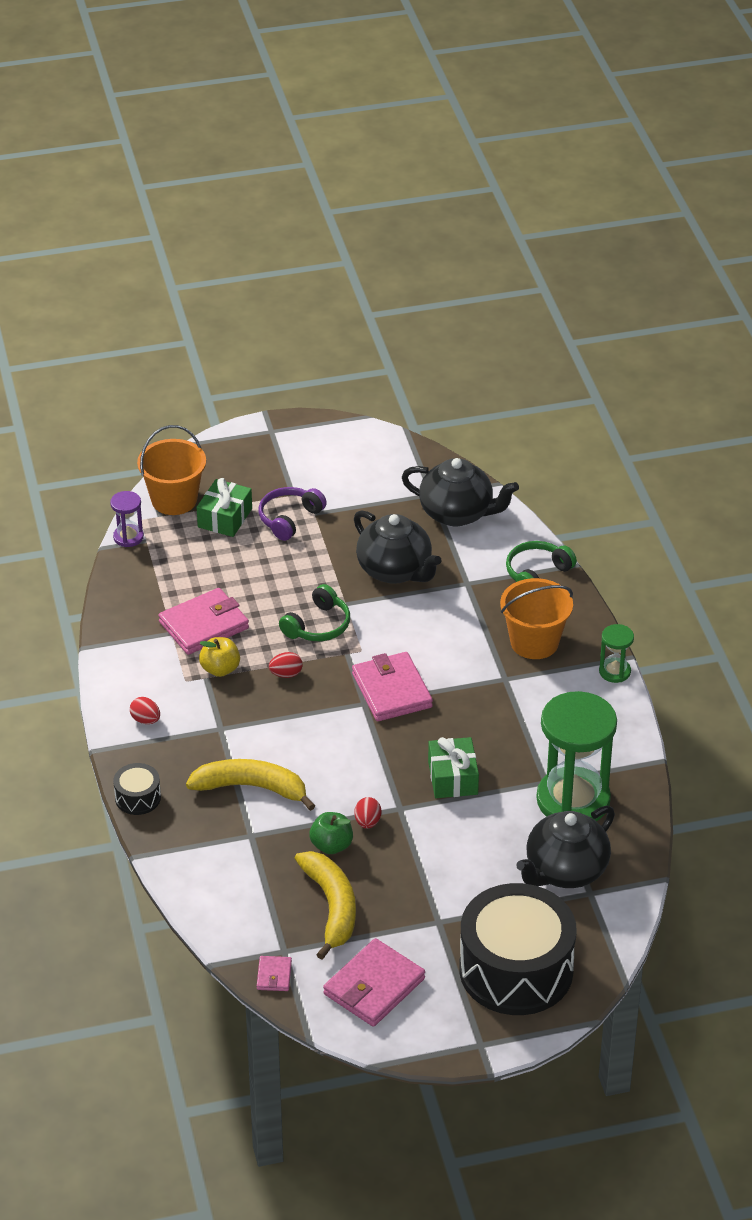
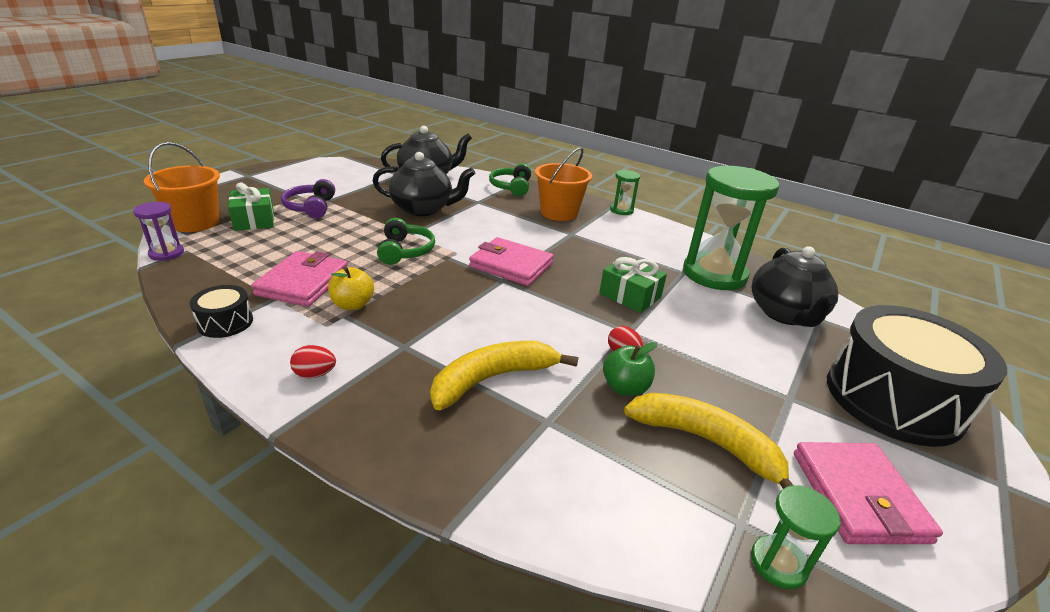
camera: 45 degrees left, 10 degrees down
black drum [113,763,161,815] -> black drum moved to [190,285,253,338]
pink wallet [257,956,292,991] -> green hourglass [751,485,840,589]
red egg [269,652,303,678] -> none

